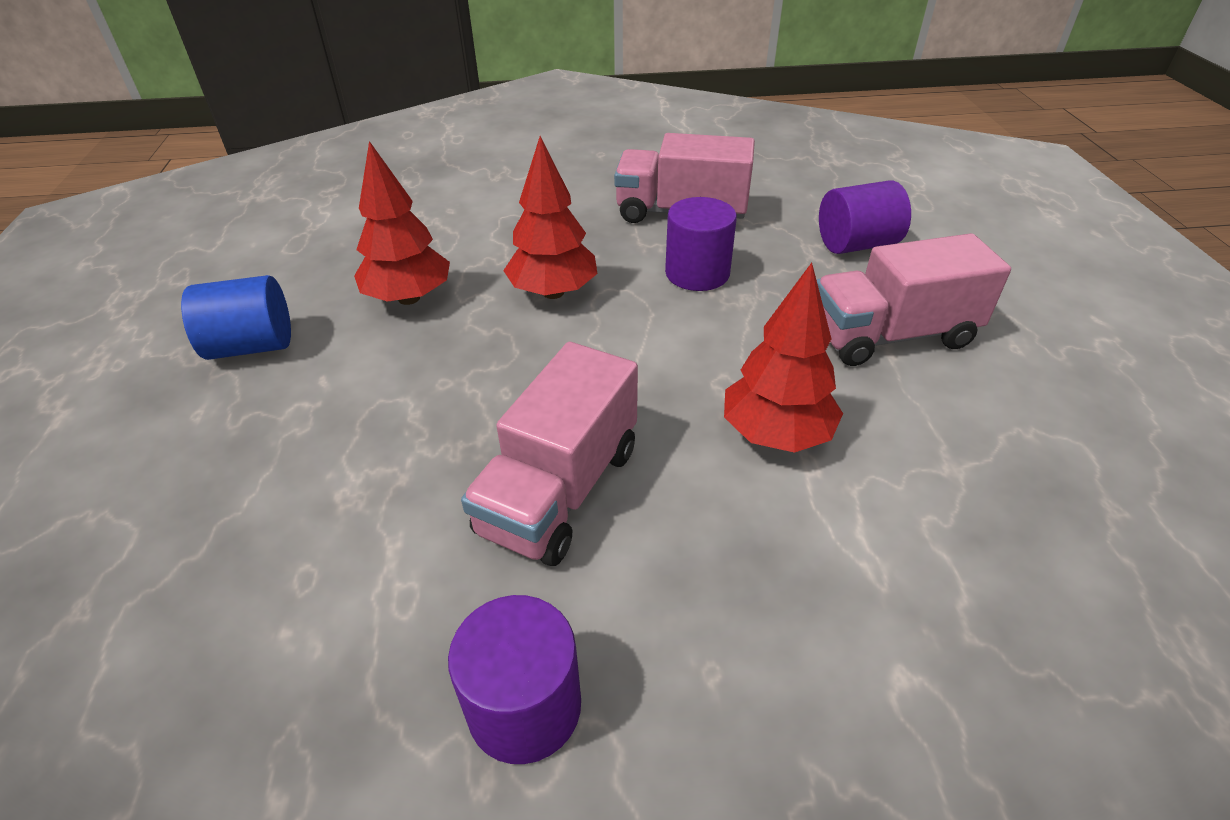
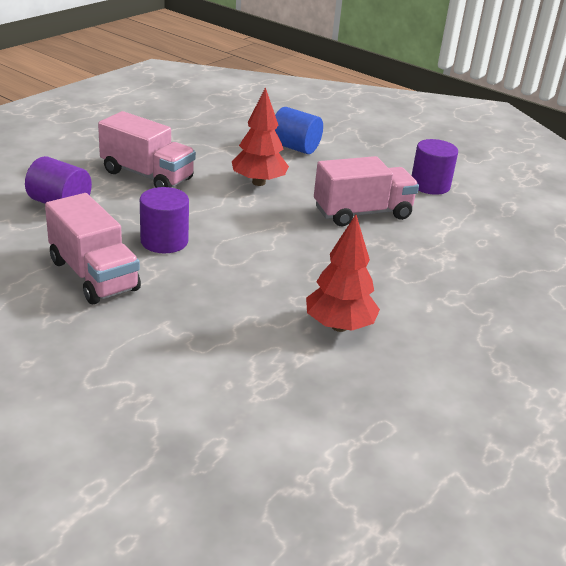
camera: 140 degrees left, 10 degrees down
blue cylinder [181,275,291,360] -> blue cylinder moved to [275,107,323,154]
red tree [503,136,597,299] -> none

